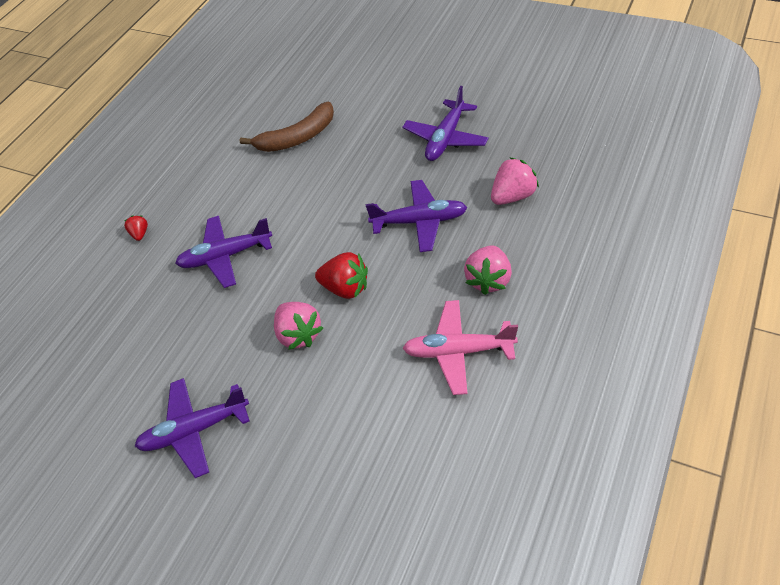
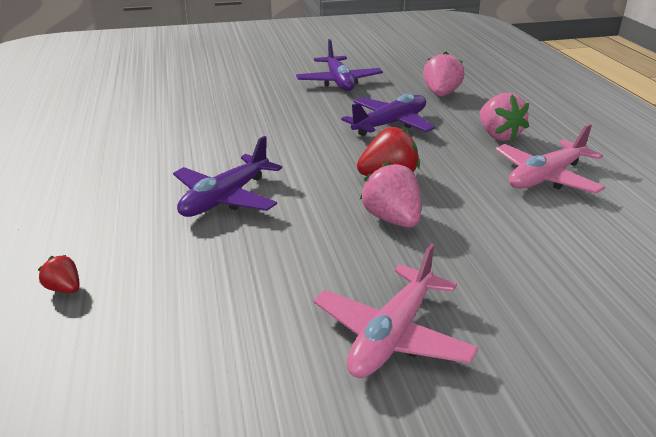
camera: 45 degrees left, 20 degrees down
red strawberry [124,215,148,241] -> red strawberry moved to [38,255,80,293]
purple plane [135,378,249,478] -> pink plane [314,244,479,378]
brown banana [240,101,334,152] -> none
pink strawberry [274,302,323,350] -> pink strawberry turned 135 degrees counterclockwise [360,161,421,228]

